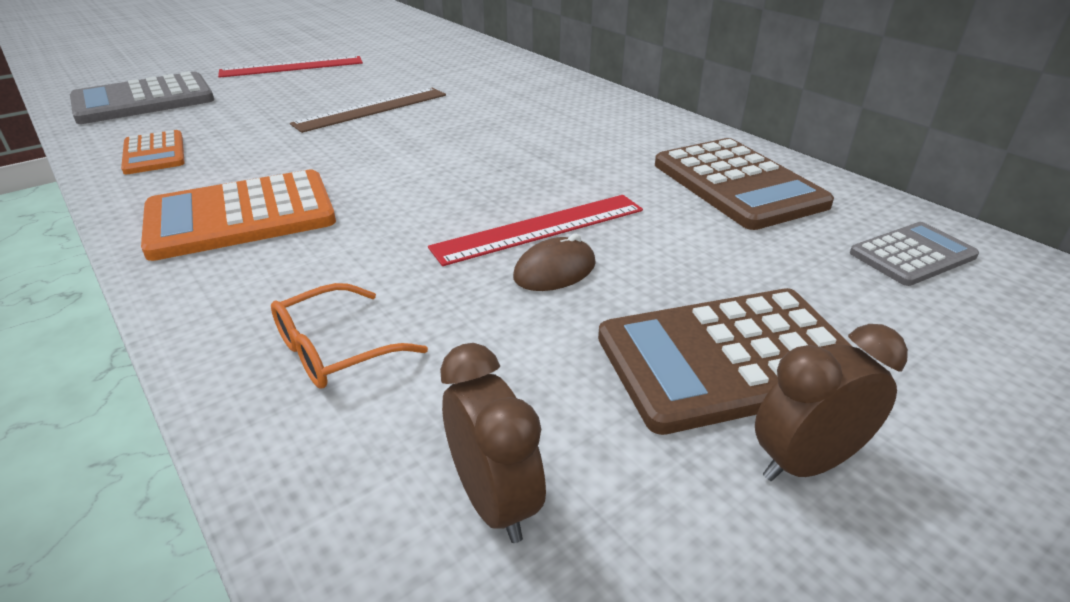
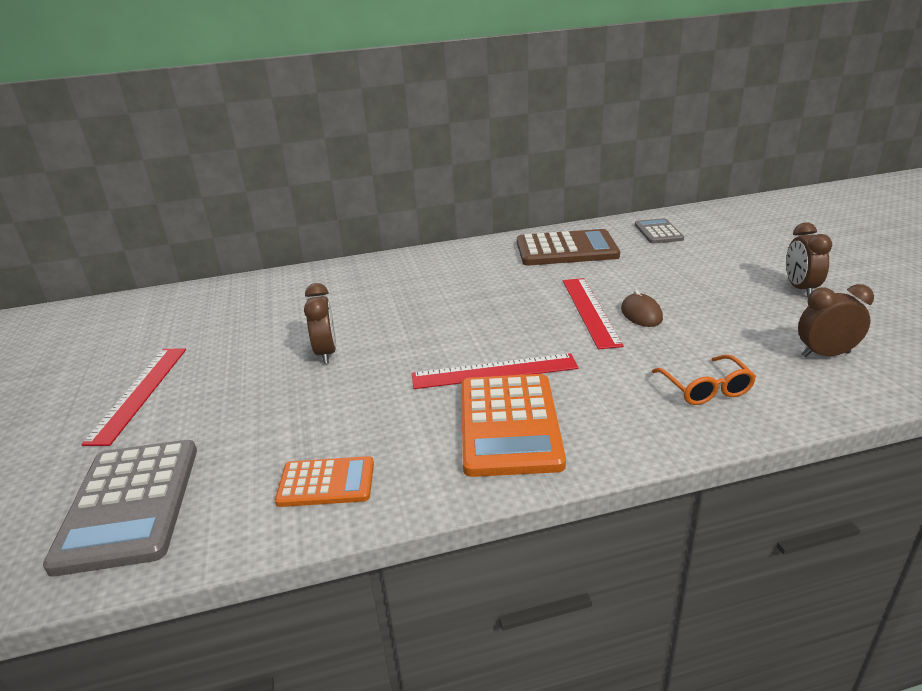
camera: 65 degrees left, 5 degrees down
brown ruler [290,88,446,133] -> brown clock [304,283,336,364]
brown calculator [598,288,853,435] -> none
none -> red ruler [412,353,579,389]

